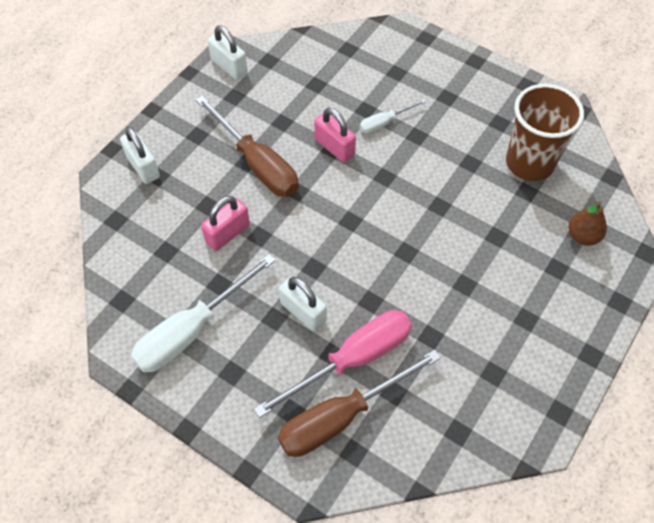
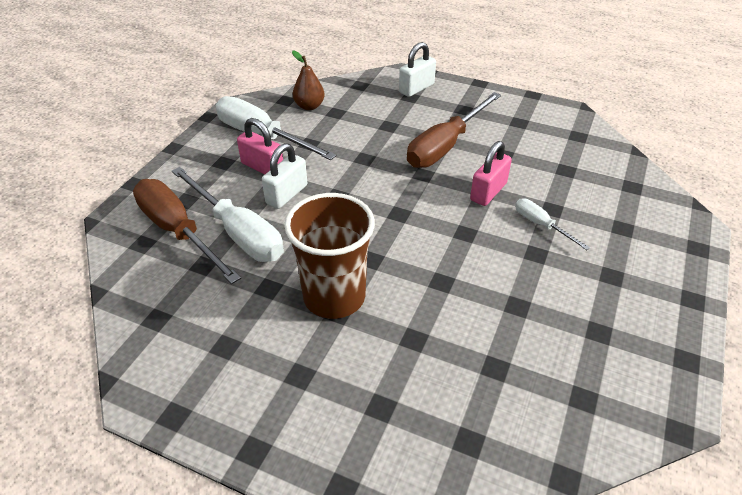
camera: 80 degrees right, 15 degrees down
pink padlock [201,196,250,251] -> pink padlock moved to [237,118,283,174]
white padlock [208,26,248,80] -> none
pink screwdriver [254,310,412,418] -> white screwdriver [172,167,284,262]
brown cup [506,84,584,181] -> brown cup moved to [284,193,375,319]
brown pear [568,201,607,246] -> brown pear moved to [292,50,325,110]

